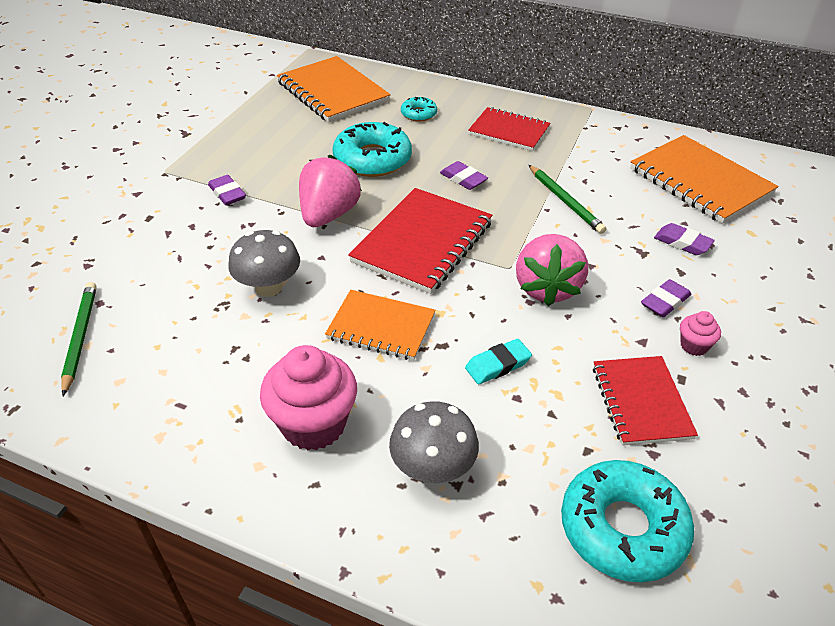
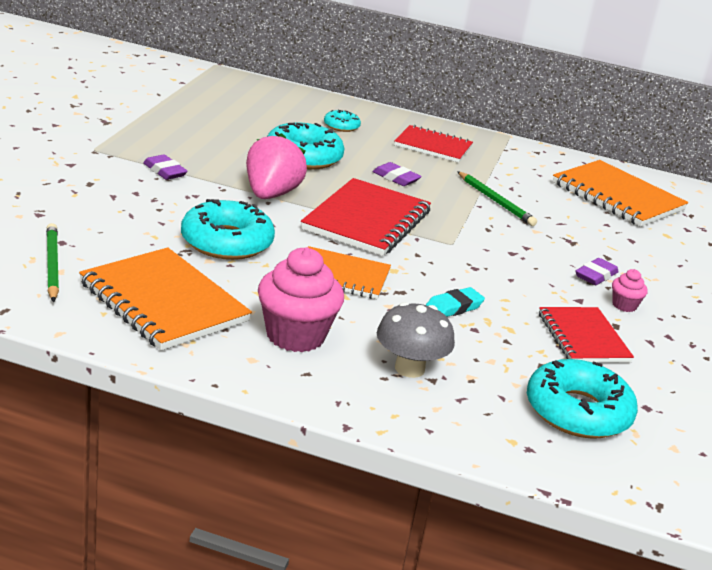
camera: 10 degrees left, 15 degrees down
grey mushroom [228,230,300,297] -> turquoise donut [181,199,275,260]
orange notebook [277,56,391,123] -> orange notebook moved to [79,247,252,351]
pink strawberry [516,234,588,306] -> none
purple eraser [654,223,715,255] -> none

